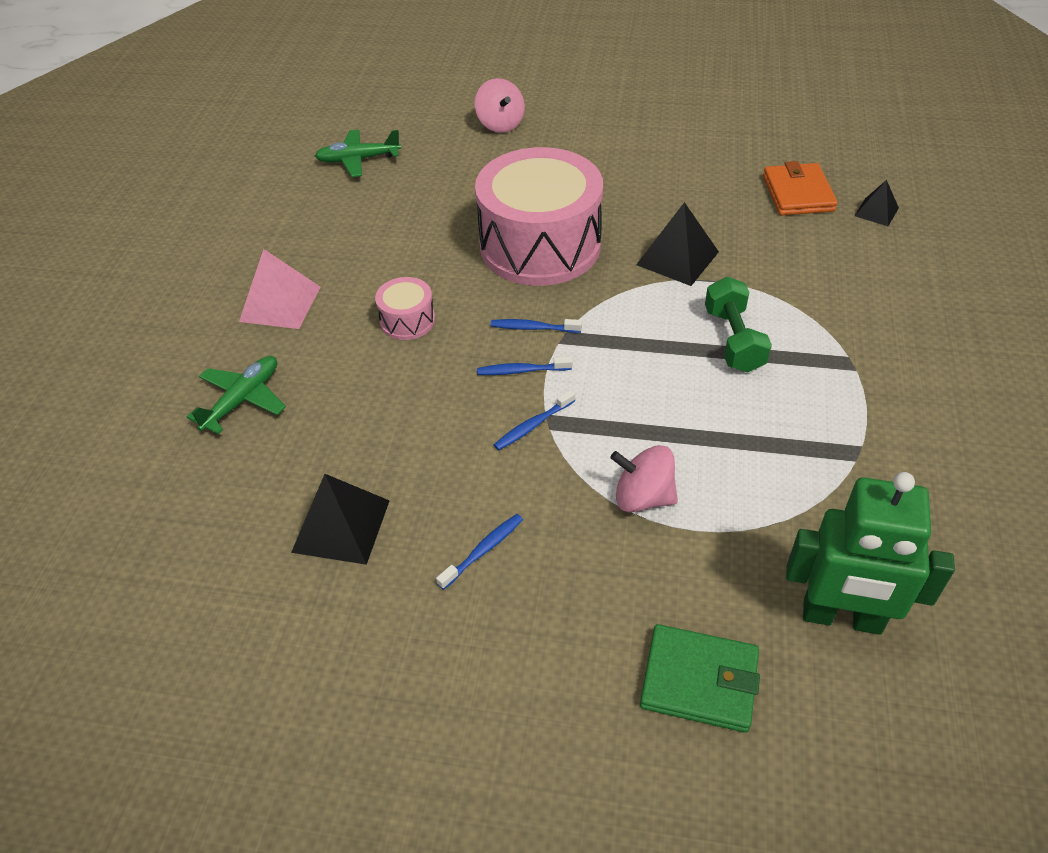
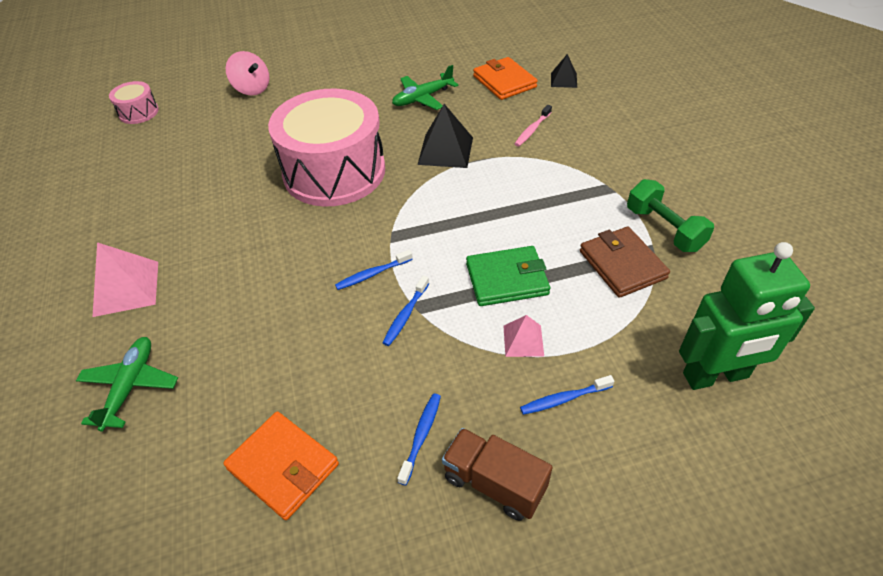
camera: 25 degrees left, 0 degrees up
black pyramid [291,474,390,565] -> orange wallet [223,411,339,520]
green plane [315,130,401,177] -> green plane moved to [392,65,459,110]
pink drum [375,277,435,340] -> pink drum moved to [109,81,159,124]
blue toothbrush [491,319,582,333] -> blue toothbrush moved to [520,375,614,415]
pink spinning top [610,445,678,512] -> pink pyramid [503,315,544,357]
green wallet [640,624,760,733] -> green wallet moved to [466,246,550,306]
green dumbbell [705,277,772,373] -> green dumbbell moved to [627,179,714,252]
none -> brown truck [442,428,553,521]
none -> pink toothbrush [515,105,552,147]
none -> brown wallet [580,226,670,298]

